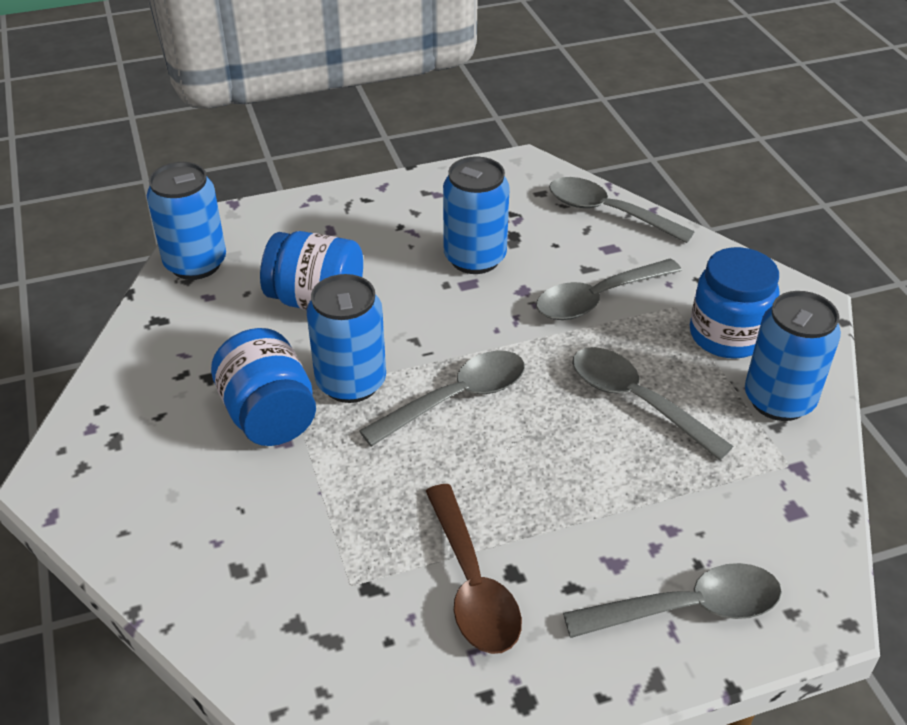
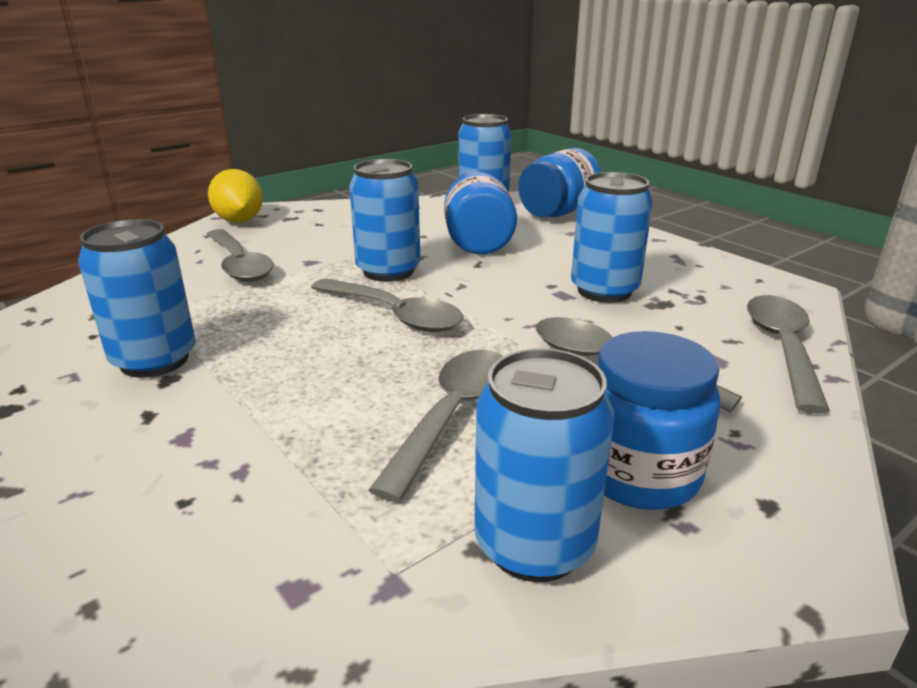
camera: 70 degrees right, 15 degrees down
blue jar [211,328,316,446] -> blue jar moved to [518,148,601,218]
brown spoon [426,484,522,654] -> blue can [78,219,195,378]
grey spoon [563,563,782,638] -> grey spoon moved to [206,229,274,282]
none -> yellow lemon [208,169,263,222]

